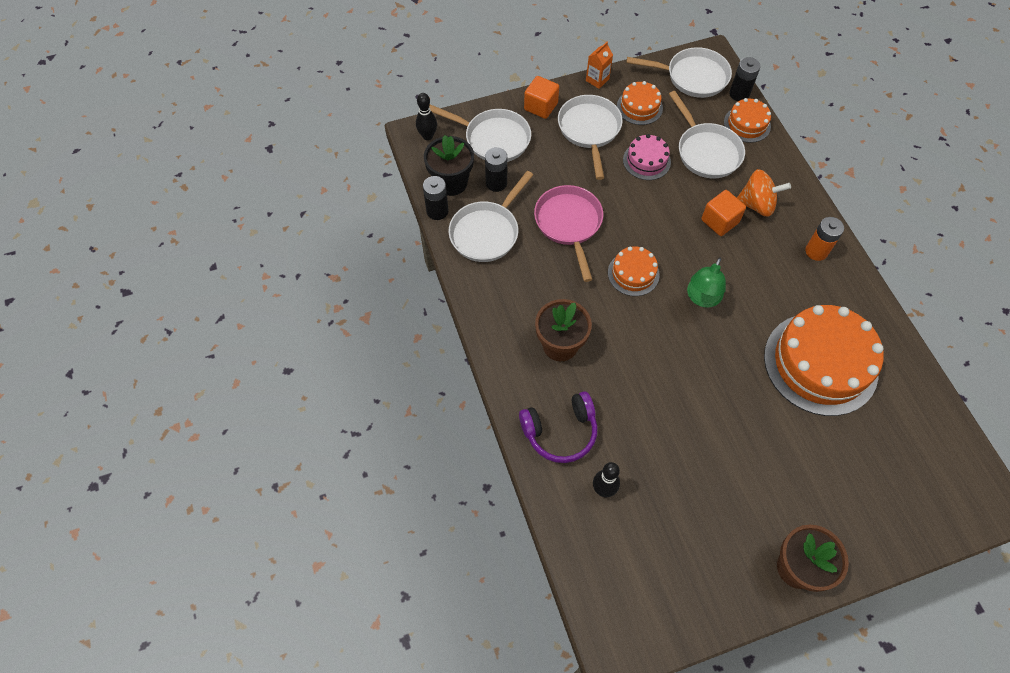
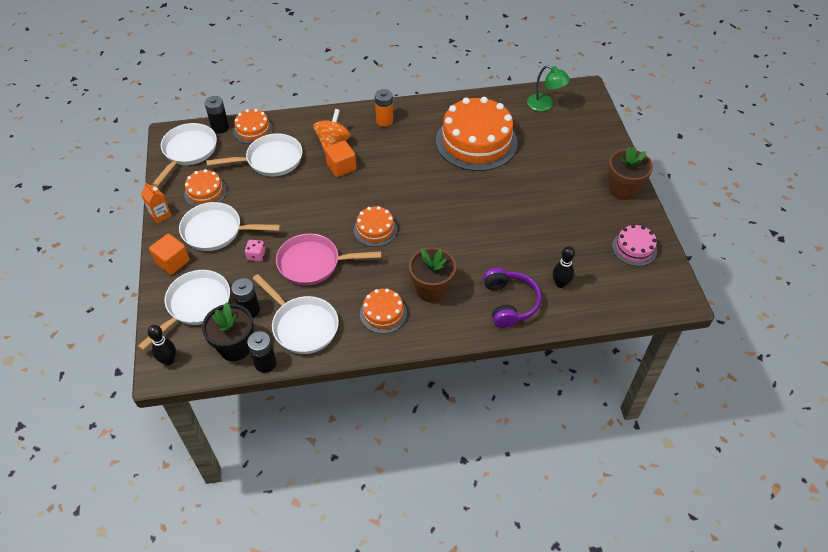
camera: 80 degrees left, 10 degrees down
pink cake [623,134,671,180] -> pink cake moved to [612,224,657,266]
green lamp [687,257,726,308] -> green lamp moved to [527,65,570,111]
none -> pink dice [245,240,265,262]
none -> orange cake [360,288,407,334]

